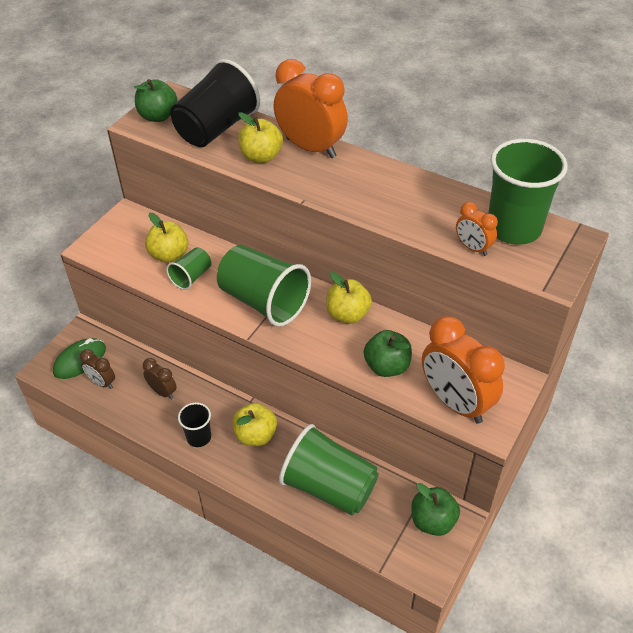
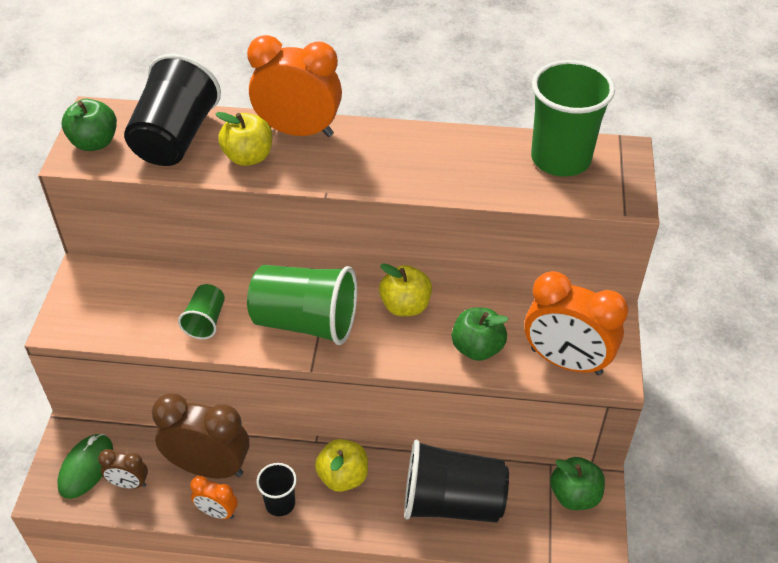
camera: 25 degrees left, 0 degrees up
brown clock [143,358,177,399] -> brown clock [152,393,249,479], size x2.02
yellow apple [145,213,189,263] -> none
green cup [279,424,379,516] -> black cup [404,439,509,523]
orange clock [456,202,498,256] -> orange clock moved to [190,476,238,519]

